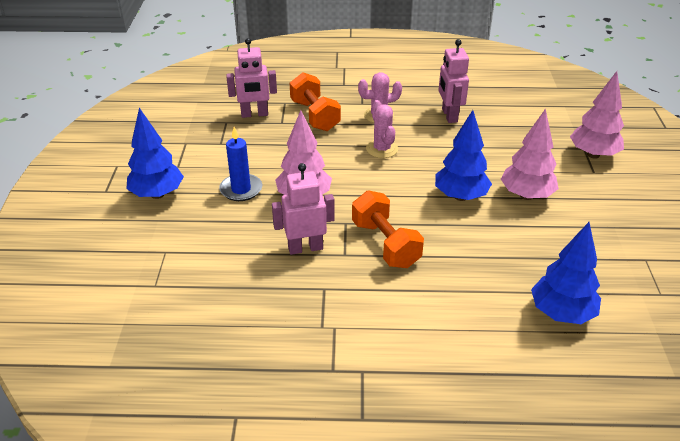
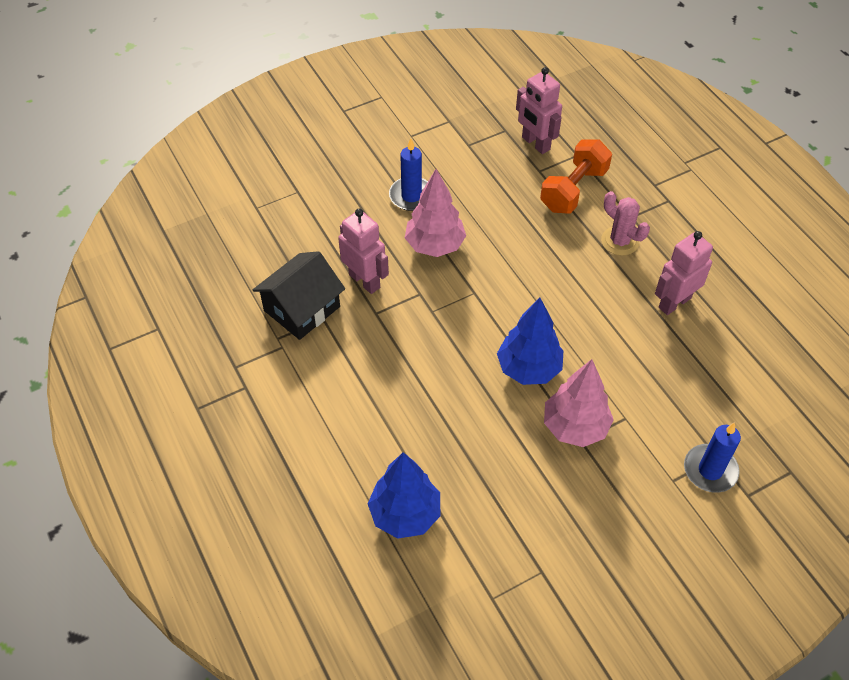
camera: 60 degrees right, 15 degrees up
blue tree [127,108,184,199] -> none
orange dumbbell [352,190,424,268] -> none
pink cactus [366,100,398,158] -> none
pink tree [570,71,624,159] -> blue candle [684,422,741,493]
none -> black house [253,251,345,340]

